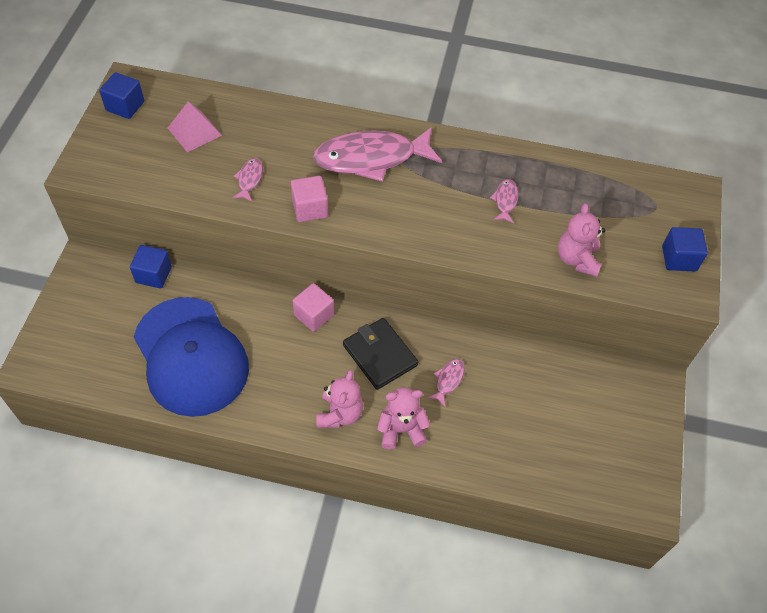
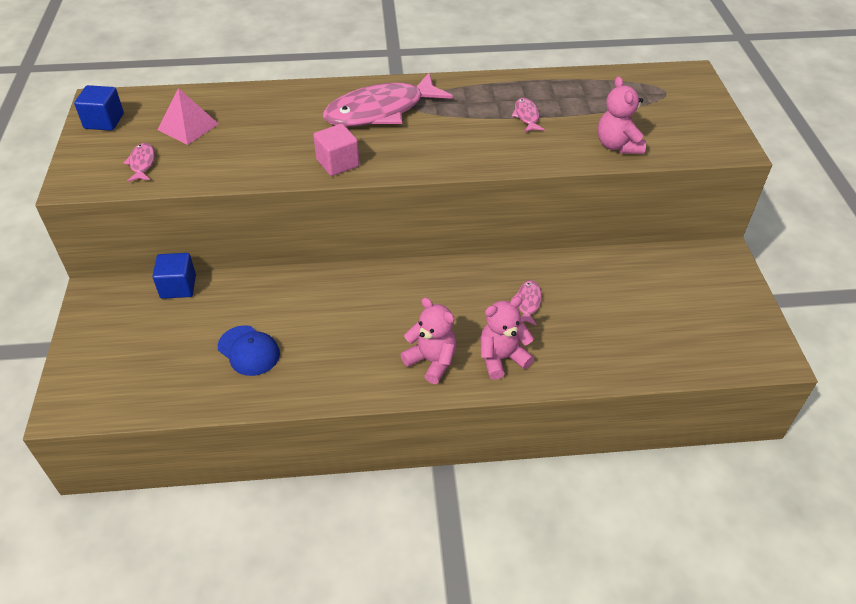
camera: 15 degrees left, 10 degrees down
blue cap [134,297,249,417] -> blue cap [218,325,280,376], size x0.44
pink fish [232,158,263,201] -> pink fish moved to [123,143,155,182]
pink cube [293,283,334,332] -> none
pink teddy bear [317,370,363,428] -> pink teddy bear turned 45 degrees counterclockwise [400,297,457,384]
black wallet [343,318,418,390] -> none
blue cube [662,227,708,271] -> none

